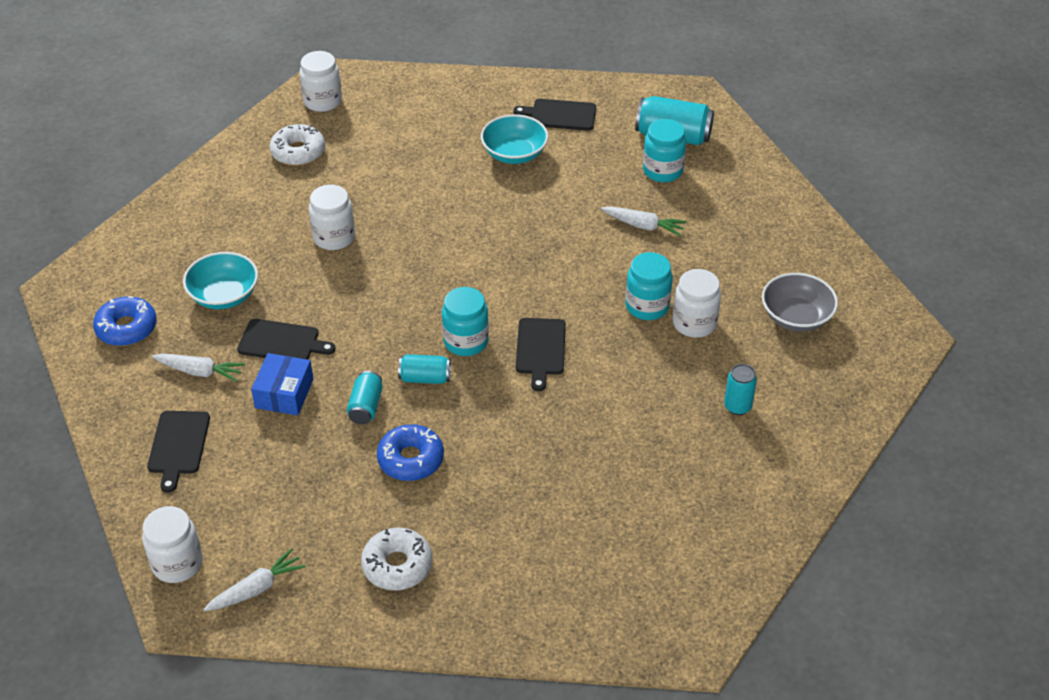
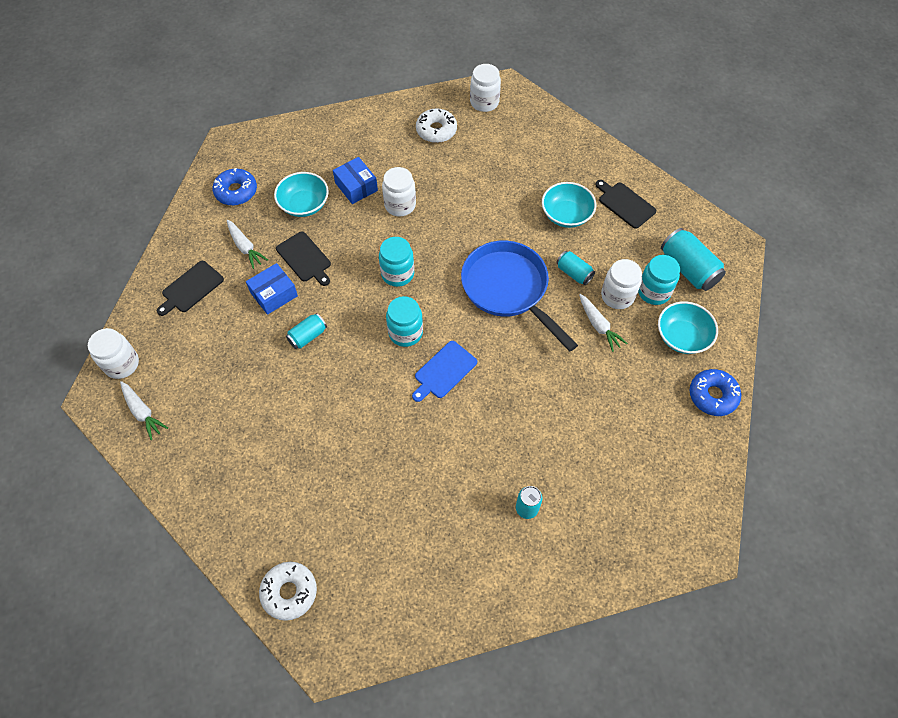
camera: 40 degrees right, 15 degrees up
white carrot [203,548,306,612] -> white carrot turned 45 degrees clockwise [120,381,168,440]
white donut [361,528,433,591] -> white donut moved to [259,562,317,621]
blue donut [377,424,444,481] -> blue donut moved to [690,369,741,416]
turquoise can [398,354,451,384] -> turquoise can moved to [556,251,595,285]
black cutting board [516,318,566,391] -> blue cutting board [412,341,477,402]
turquoise jar [625,252,673,320] -> turquoise jar moved to [379,237,414,287]
white jar [673,269,721,338] -> white jar moved to [601,259,642,309]
grey bowl [762,273,838,332] -> none
none -> blue box [333,157,378,204]
none -> blue pan [461,240,578,352]
none -> turquoise bowl [658,301,718,354]

